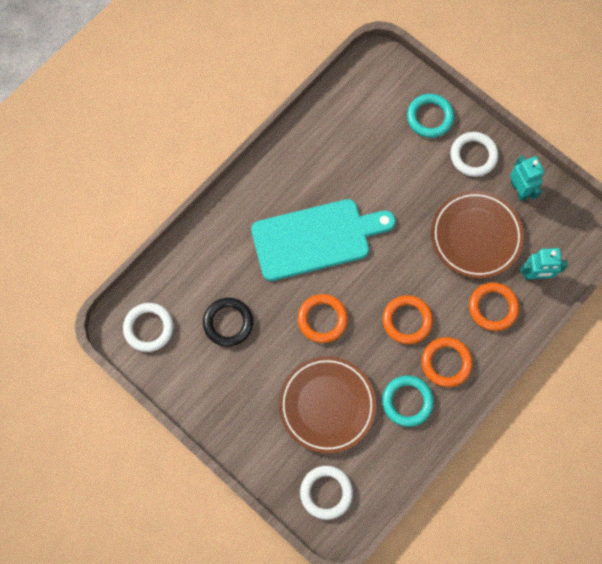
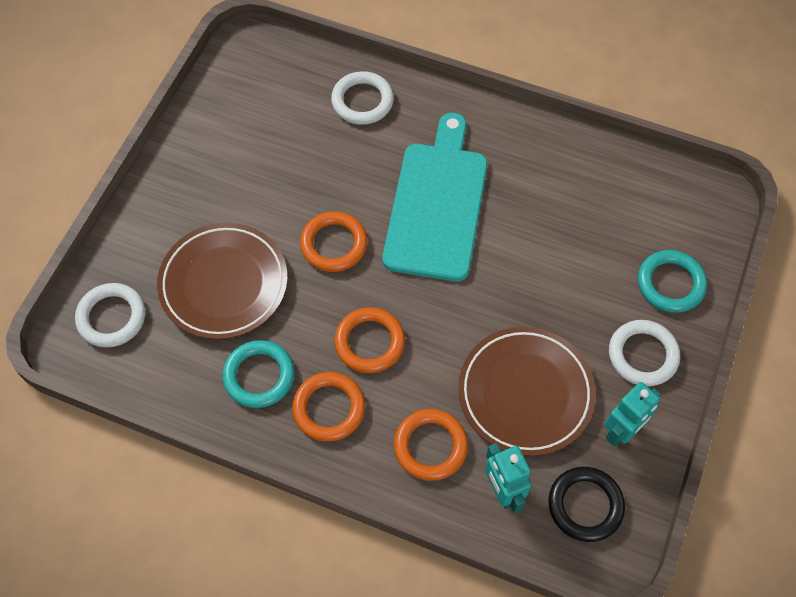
camera: 70 degrees right, 10 degrees down
white ring [123,303,173,352] -> white ring moved to [331,71,394,125]
black ring [203,298,253,347] -> black ring moved to [548,467,625,542]
turquoise cutting board [251,199,396,281] -> turquoise cutting board turned 135 degrees counterclockwise [382,113,488,281]

